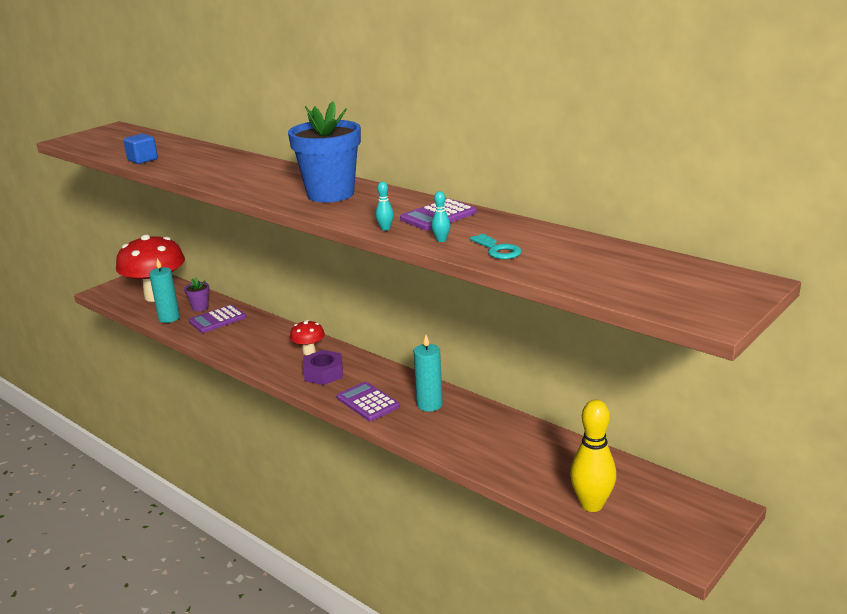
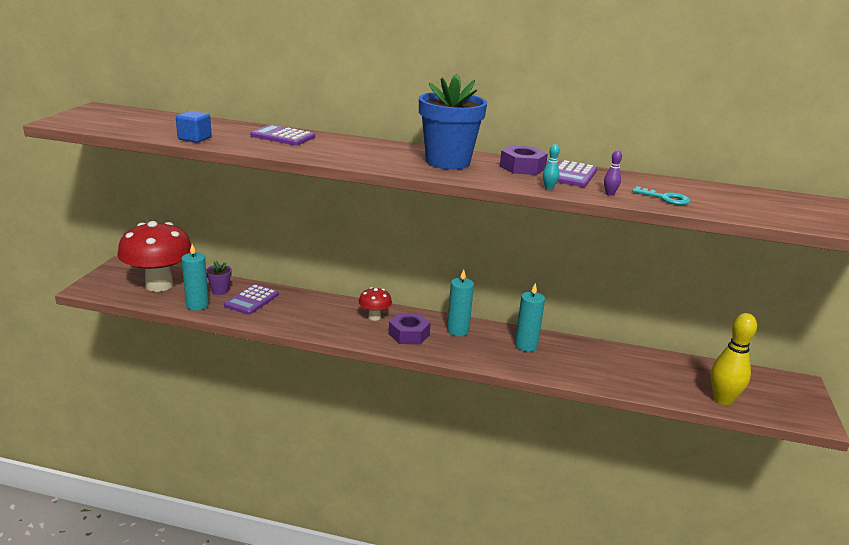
camera: 30 degrees left, 0 degrees up
purple calculator [337,382,400,421] -> purple calculator moved to [251,125,315,146]
turquoise bowling pin [432,191,450,242] -> purple bowling pin [604,150,622,196]
none -> turquoise candle [447,269,474,336]
none -> purple nut [500,145,548,175]

